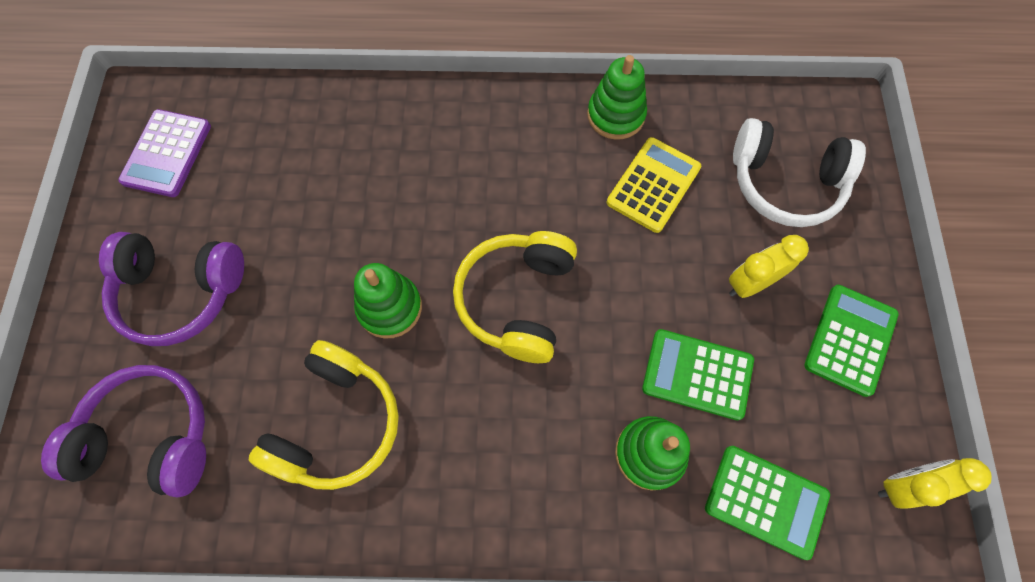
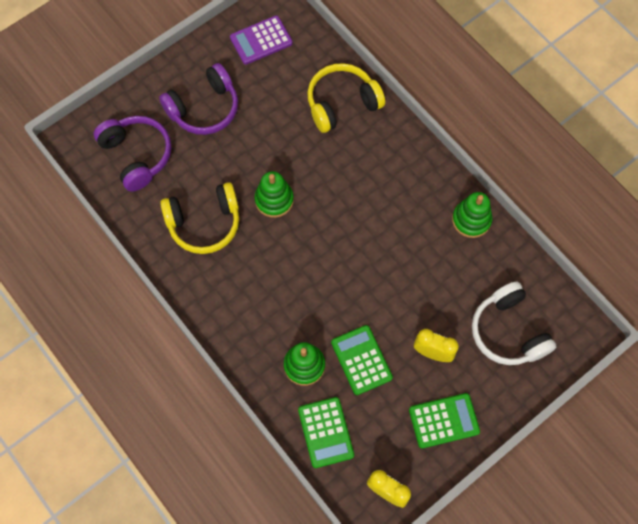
camera: 50 degrees right, 0 degrees up
purple headphones [99,232,244,346] -> purple headphones turned 90 degrees counterclockwise [159,63,238,135]
yellow headphones [453,231,577,363] -> yellow headphones moved to [307,63,385,133]
yellow calculator [607,137,701,233] -> none

